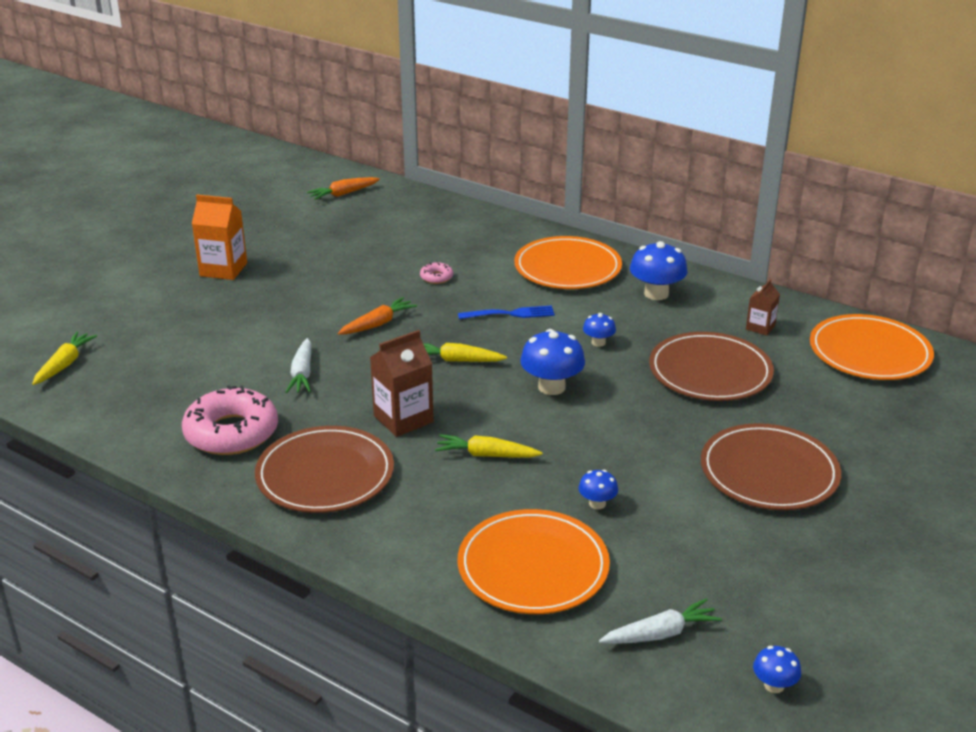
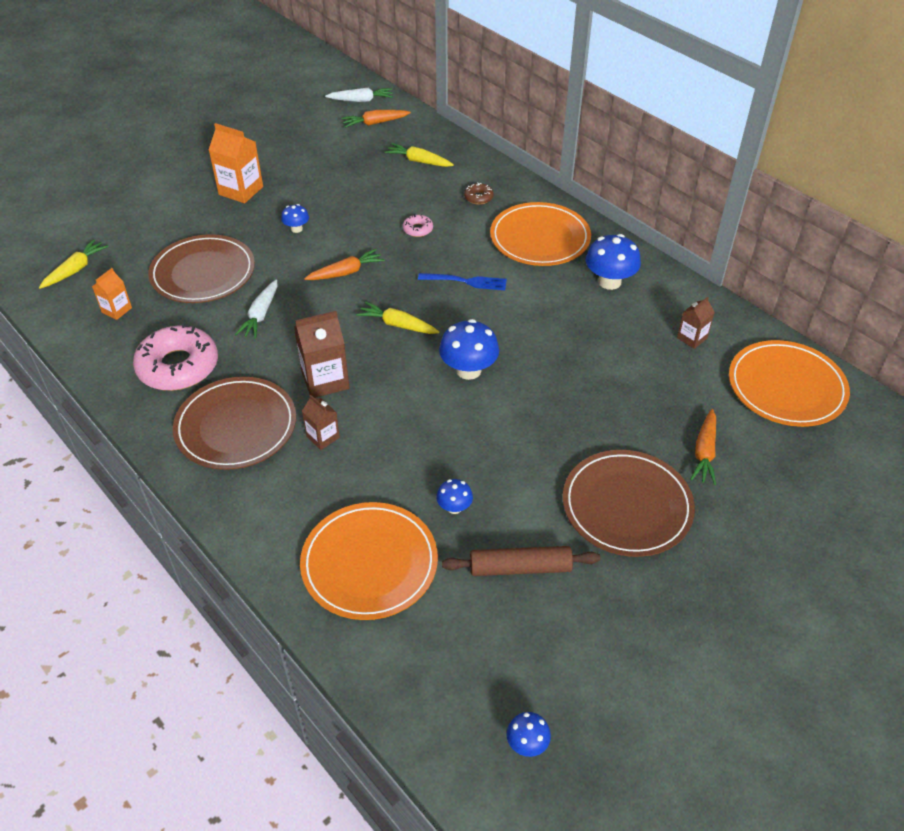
camera: 15 degrees right, 15 degrees up
yellow carrot [435,434,543,458] -> yellow carrot moved to [385,143,454,167]
blue mushroom [583,313,616,347] -> blue mushroom moved to [281,204,309,233]
white carrot [599,599,722,644] -> white carrot moved to [325,88,393,102]
brown plate [649,332,774,401] -> brown plate moved to [148,234,255,303]
none -> orange carton [92,268,132,320]
none -> brown carton [302,394,340,450]
none -> brown rolling pin [442,546,600,576]
none -> brown donut [464,182,494,205]
none -> orange carrot [690,409,716,485]

